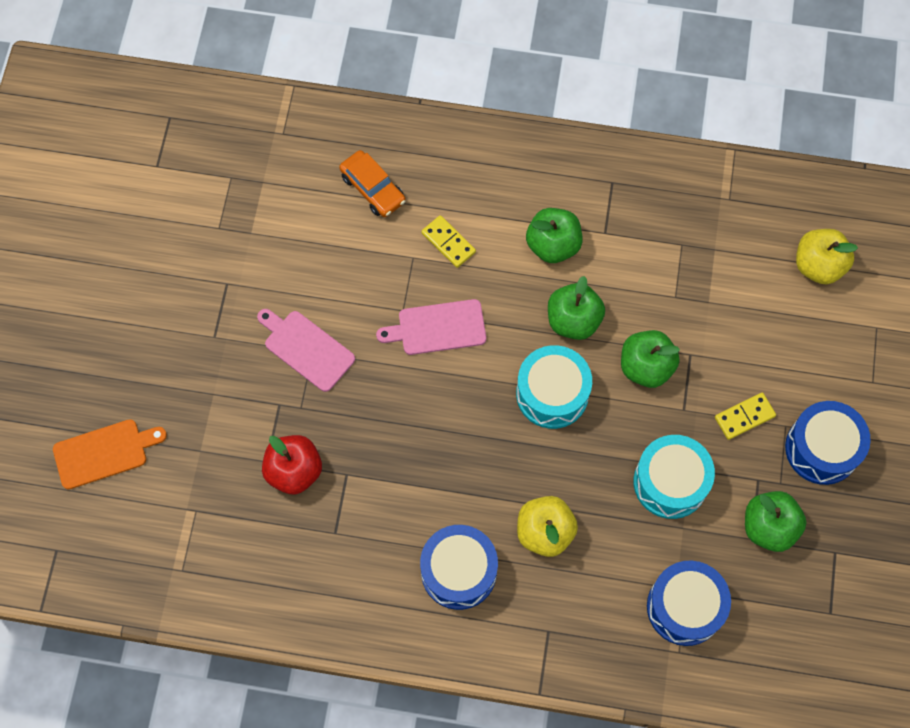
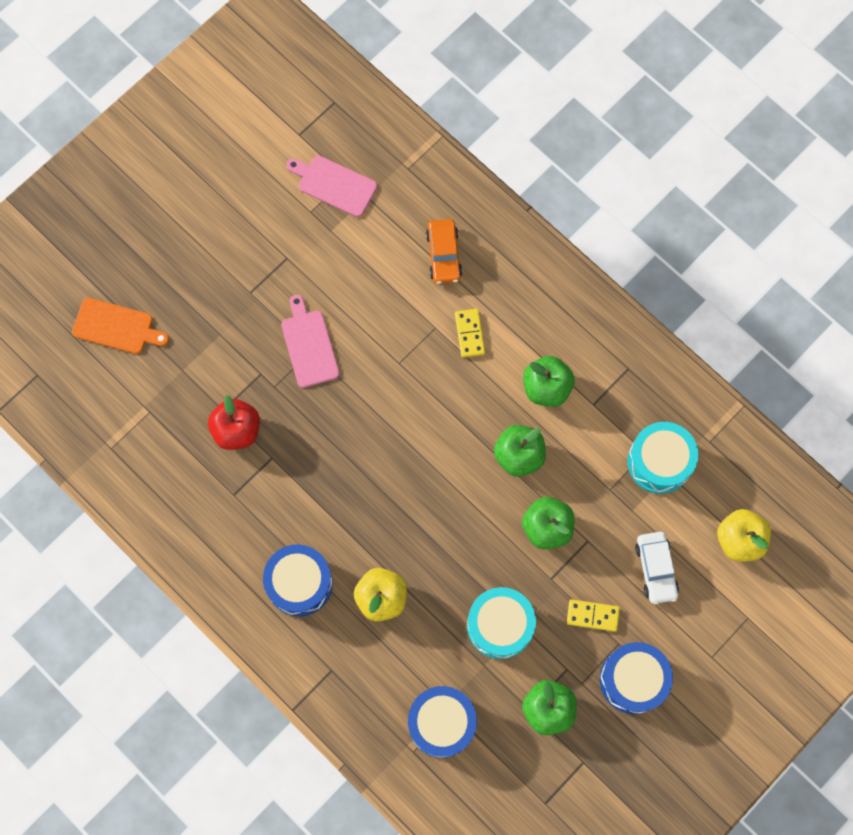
camera: 35 degrees right, 5 degrees up
pink cutting board [376,299,486,355] -> pink cutting board moved to [286,156,377,217]
turquoise drum [516,345,592,429] -> turquoise drum moved to [627,422,698,494]
none -> white car [635,532,679,605]

